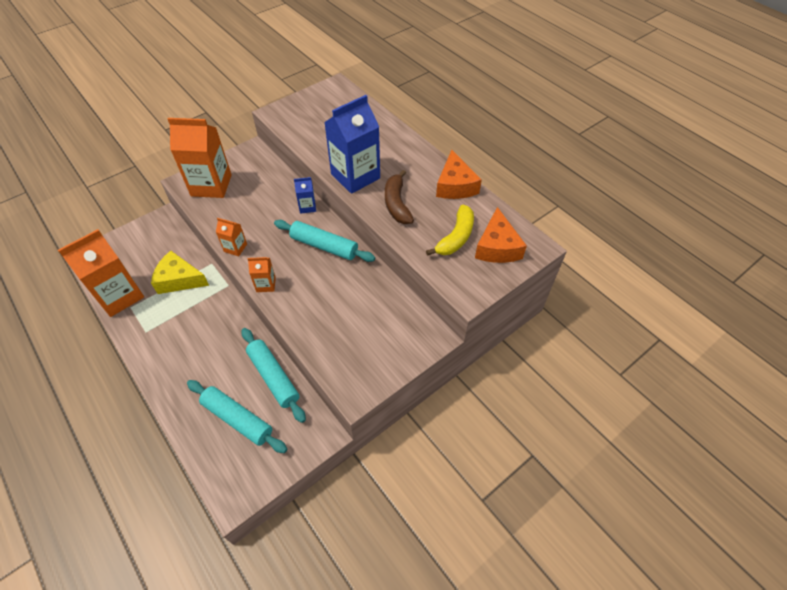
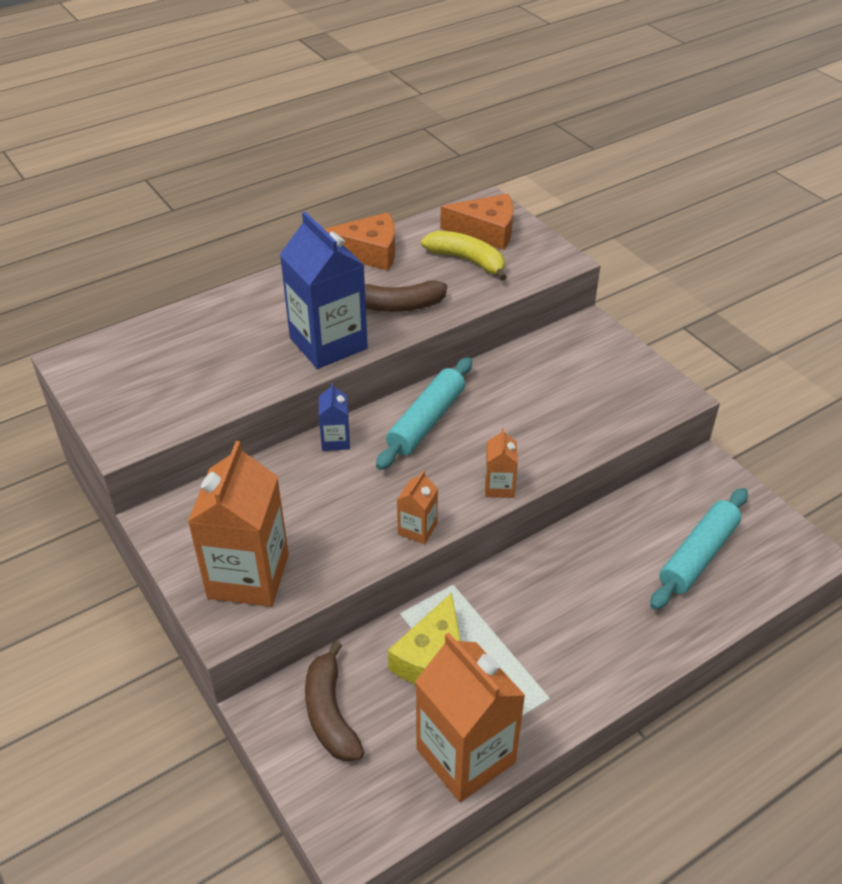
camera: 85 degrees left, 10 degrees down
turquoise rolling pin [242,328,306,423] -> none
none -> brown banana [305,641,365,762]

